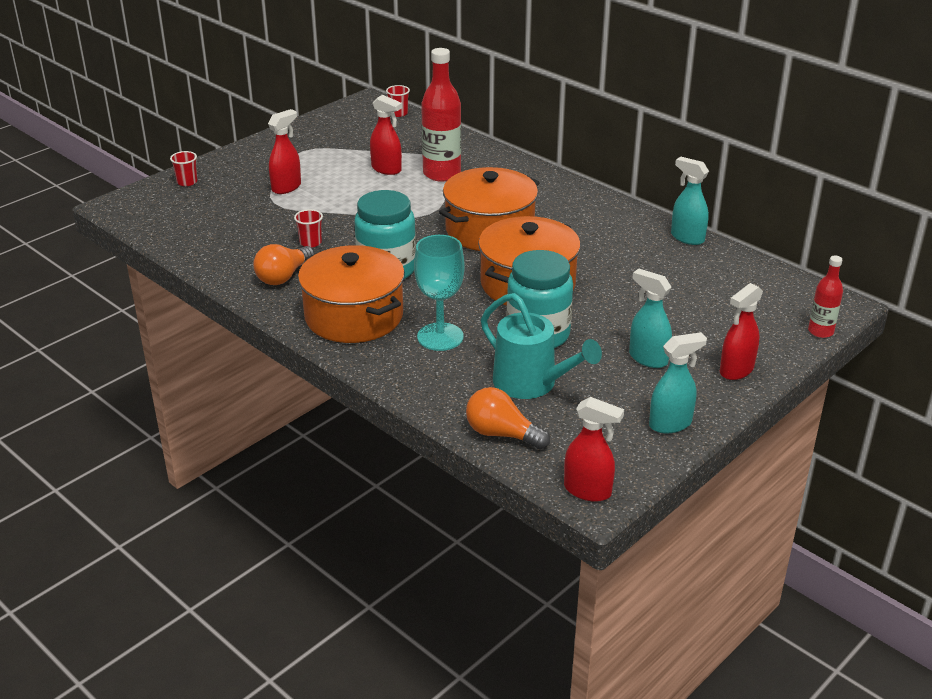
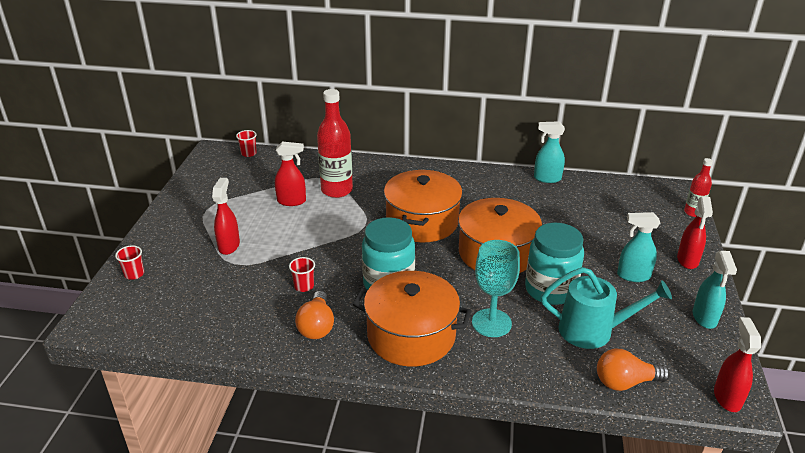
camera: 35 degrees left, 0 degrees up
red spray bottle [564,397,624,502] -> red spray bottle turned 75 degrees counterclockwise [714,317,761,412]
turquoise spray bottle [649,332,707,433] -> turquoise spray bottle turned 150 degrees clockwise [693,251,737,329]

